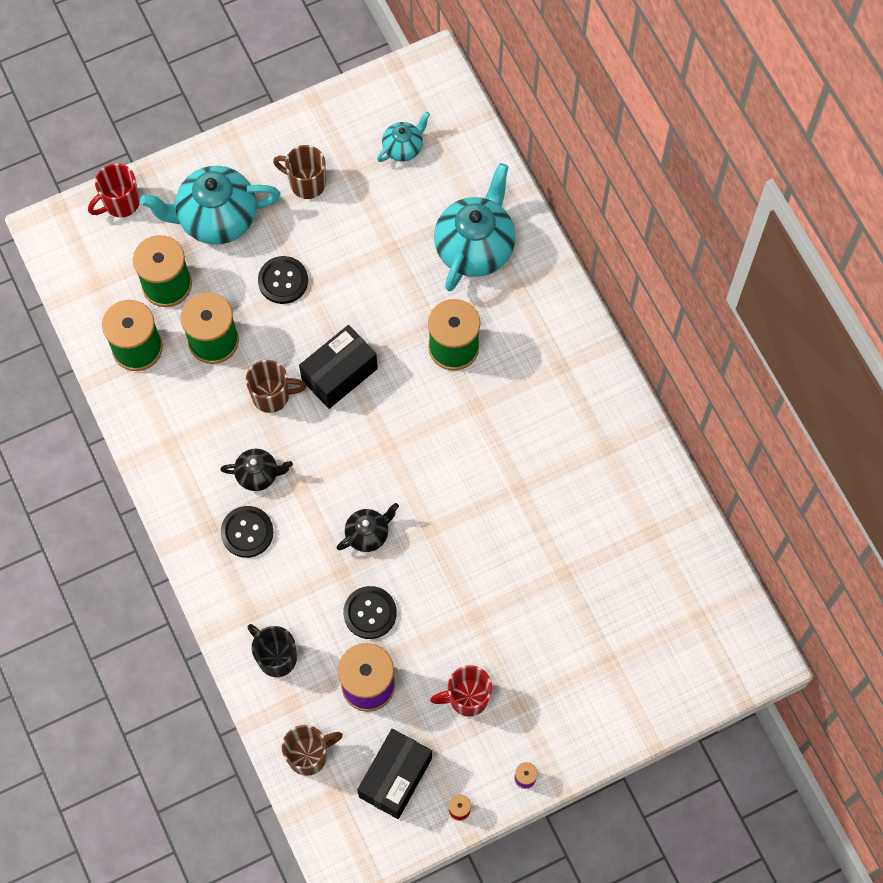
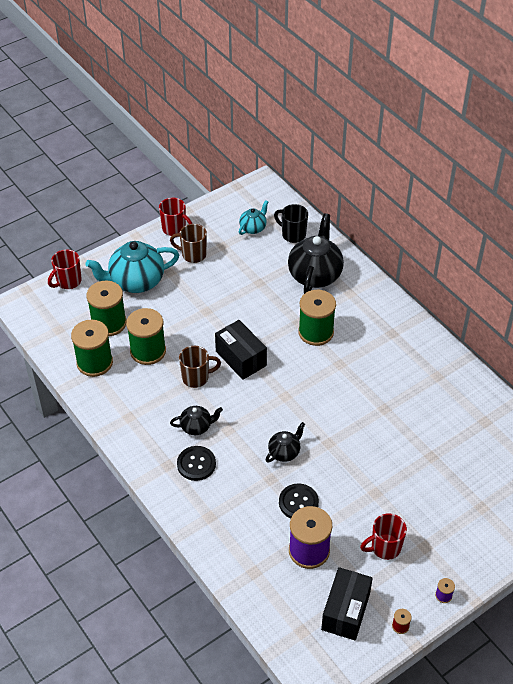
camera: 10 degrees left, 20 degrees down
black mug [247,624,297,677] -> black mug moved to [274,204,308,243]
black button [258,256,308,304] -> none
brown mug [282,725,343,776] -> none
black box [299,325,378,409] -> black box turned 75 degrees counterclockwise [215,320,267,380]
turquoise teapot [434,163,516,291] -> black teapot [288,213,344,294]
none -> red mug [159,198,192,236]

